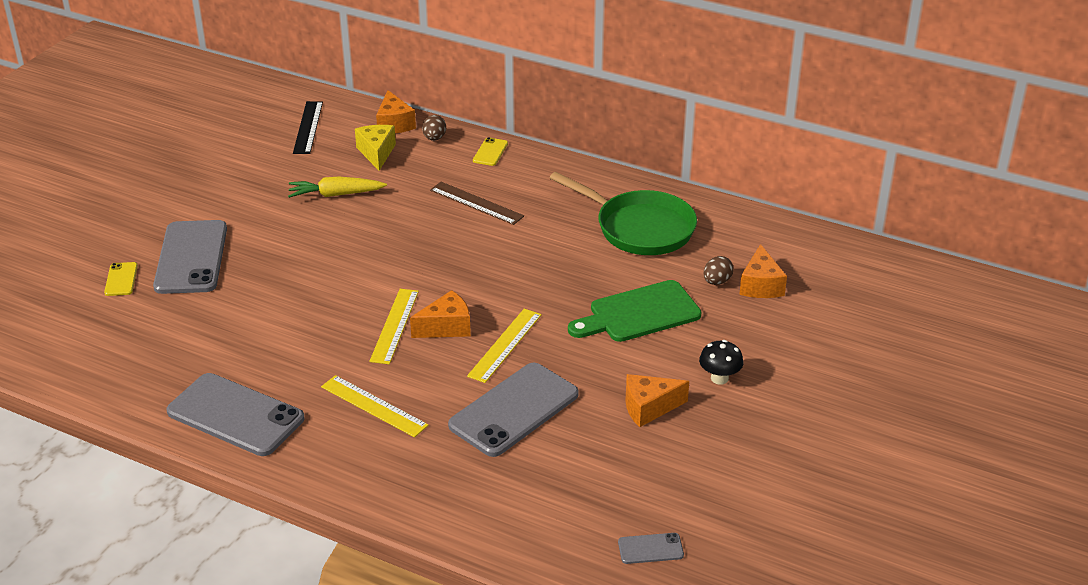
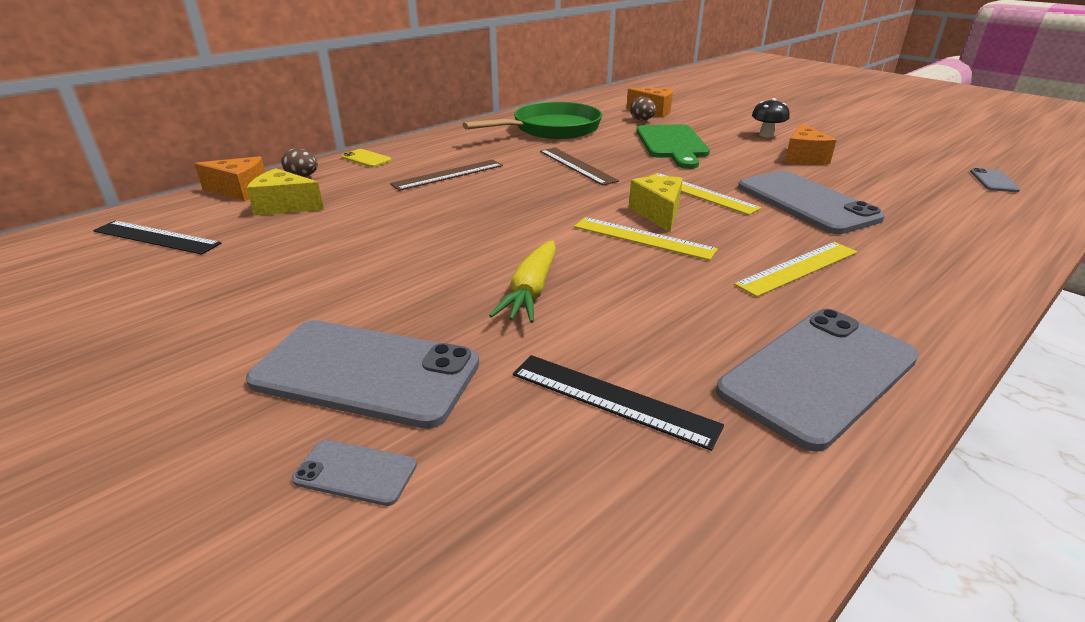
camera: 70 degrees left, 5 degrees down
yellow phone [104,262,138,296] -> grey phone [292,440,417,506]
yellow carrot [288,177,387,198] -> yellow carrot moved to [489,240,556,323]
orange cheese [410,290,471,338] -> yellow cheese [629,176,683,232]
none -> black ruler [513,355,724,451]
none -> brown ruler [540,148,619,186]

